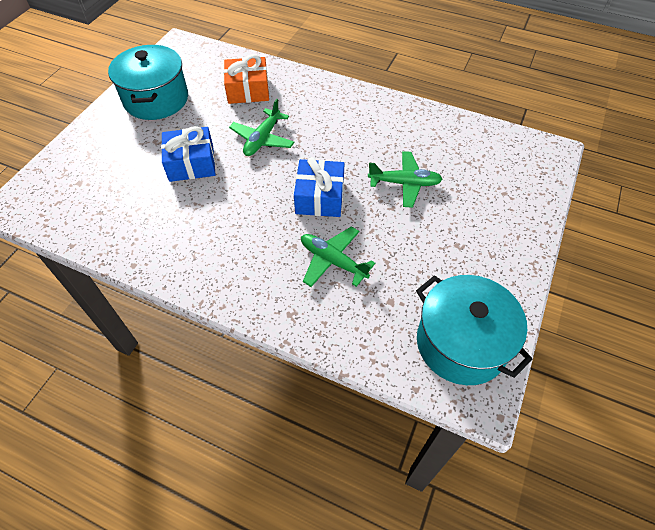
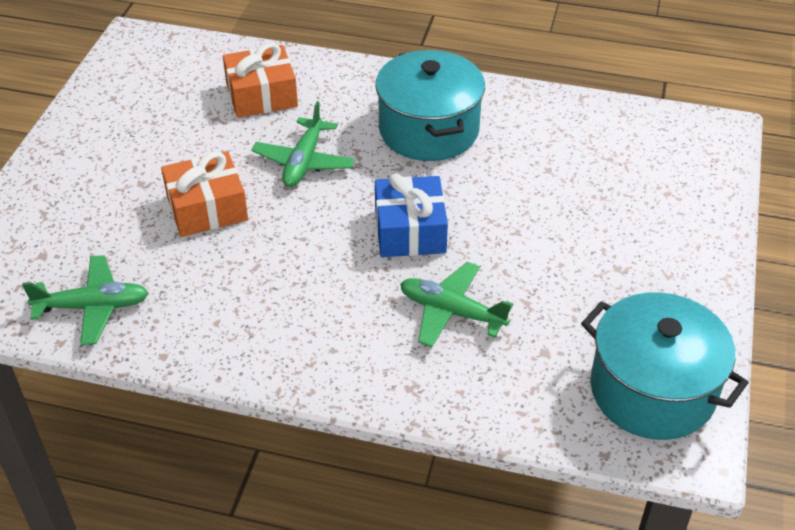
camera: 10 degrees left, 10 degrees down
turquoise pot [108,45,188,120] -> turquoise pot moved to [375,50,485,161]
blue gift [161,126,216,182] -> orange gift [161,151,248,237]
green plane [368,151,443,208] -> green plane moved to [22,255,149,345]

